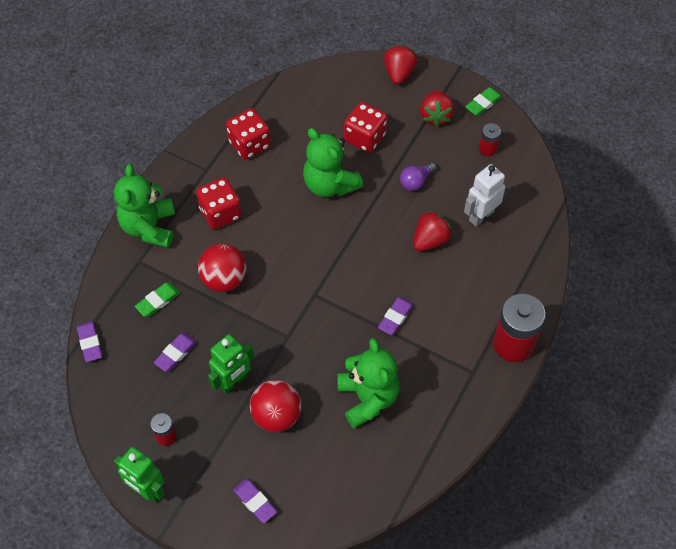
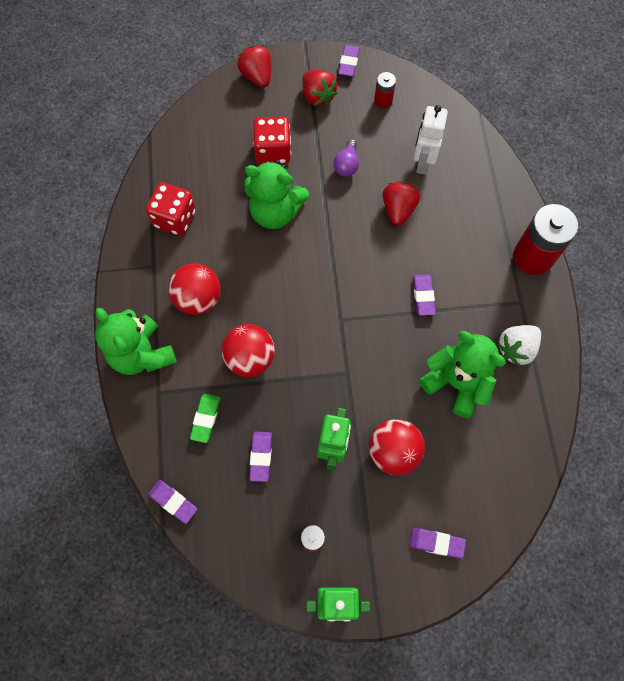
camera: 35 degrees left, 10 degrees up
red dice [196,177,242,229] -> red ball [168,263,221,315]
green eraser [465,87,502,116] -> purple eraser [338,45,360,77]
none -> white strawberry [497,325,541,367]

